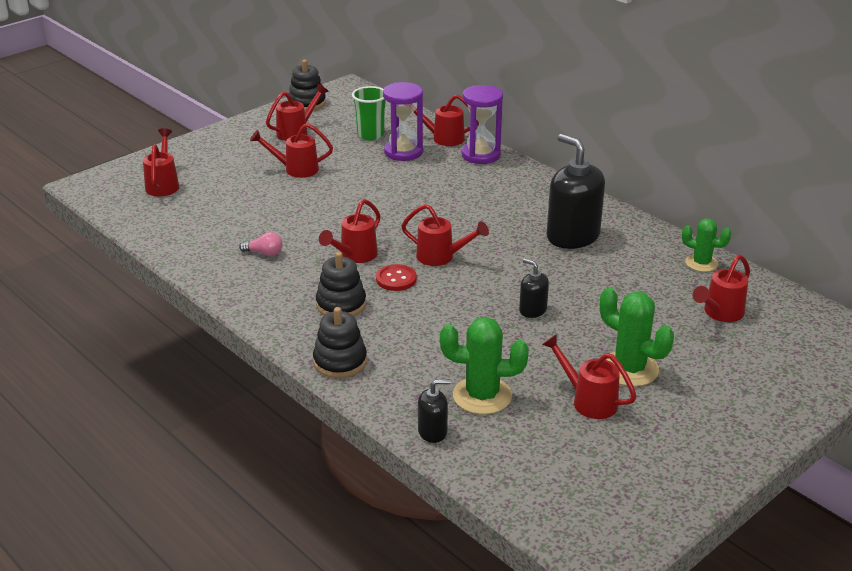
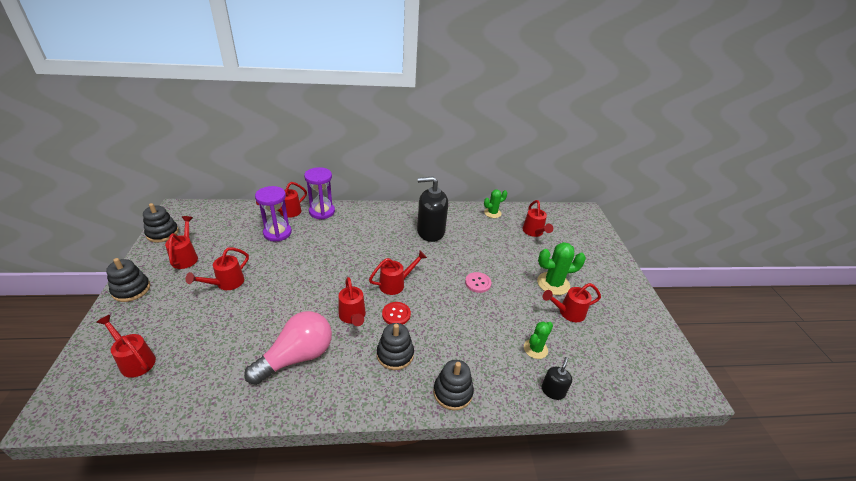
camera: 55 degrees left, 5 degrees up
pink light bulb [239,232,283,256] -> pink light bulb [244,311,332,385], size x2.45
green cup [352,86,386,140] -> none
green cactus [440,317,529,414] -> green cactus [524,322,553,359], size x0.64
black soap dispenser [519,258,549,318] -> pink button [465,272,491,293]
none -> black stacking toy [106,258,150,302]

